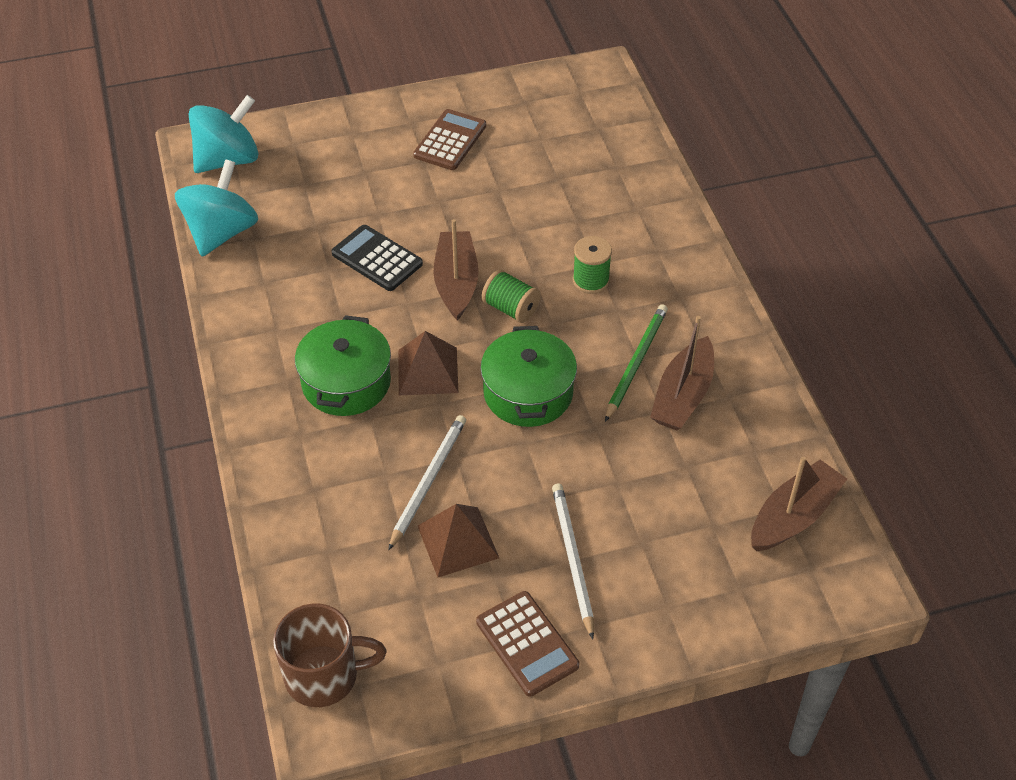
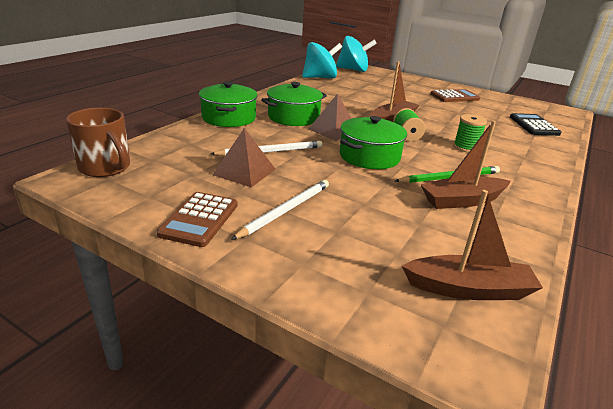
camera: 45 degrees right, 20 degrees down
black calculator [332,225,423,291] -> black calculator moved to [510,113,561,136]
none -> green pot [199,81,258,127]

